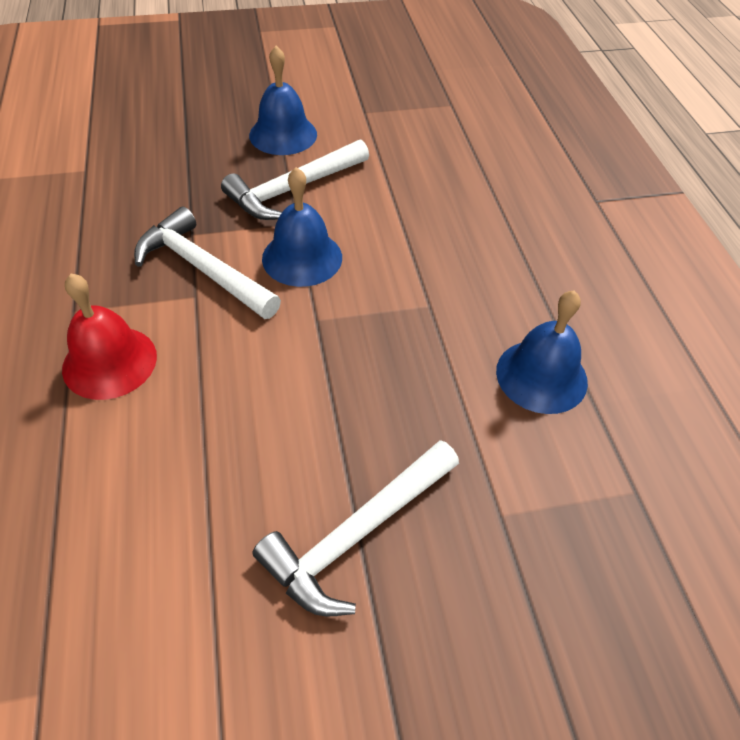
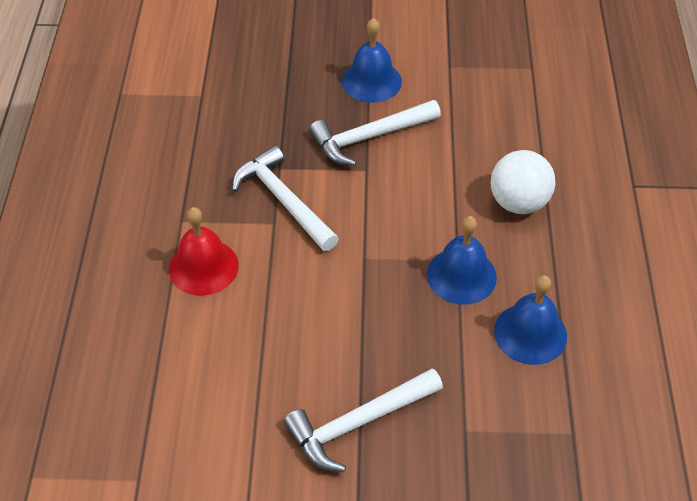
camera: 15 degrees right, 0 degrees up
blue bell [262,167,342,287] -> blue bell moved to [427,216,497,305]
none -> white ball [491,150,555,214]

